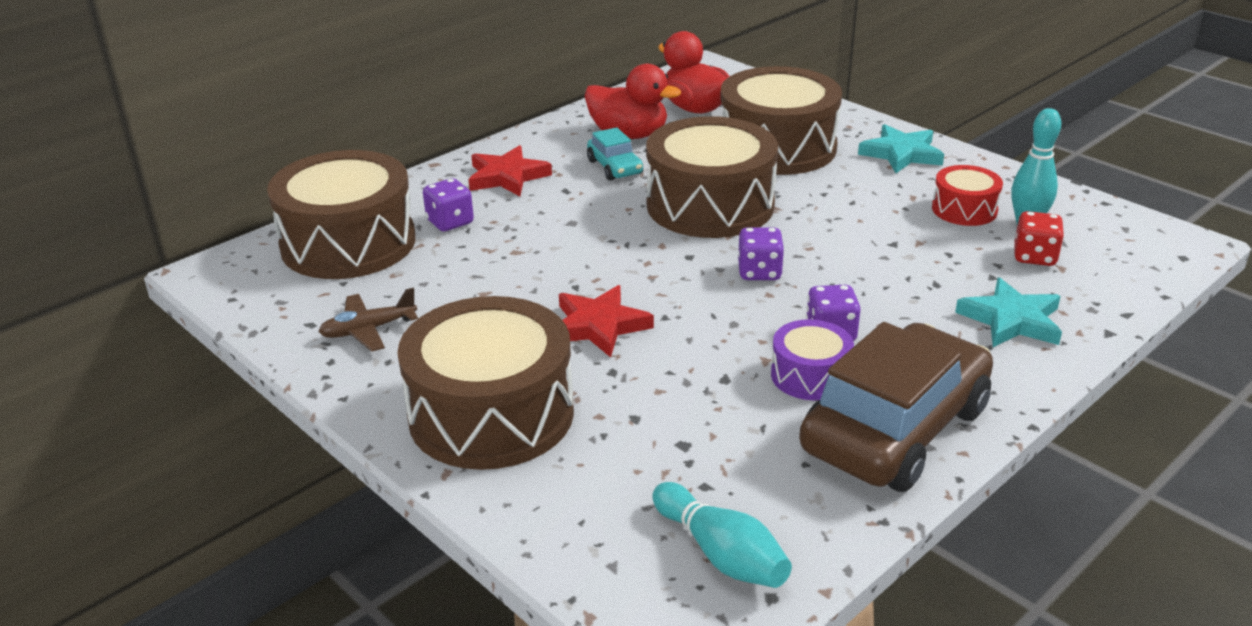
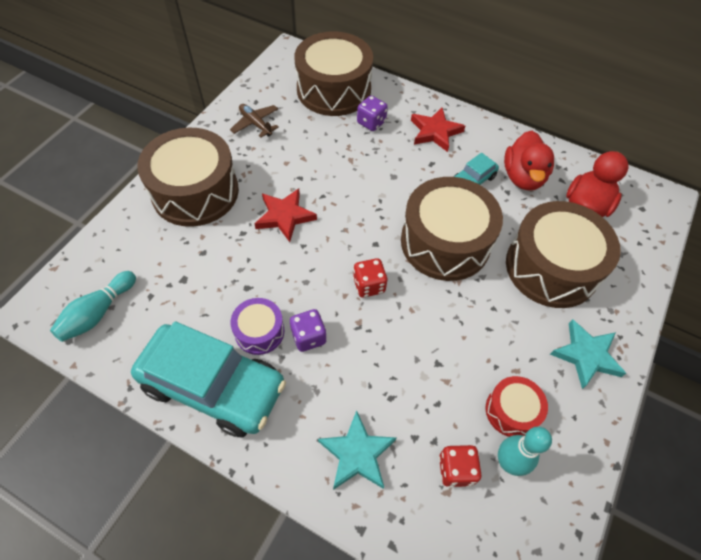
camera: 70 degrees right, 25 degrees up
purple dice [738,227,784,280] -> red dice [353,258,387,298]
brown car [799,322,993,492] -> turquoise car [131,321,286,437]

